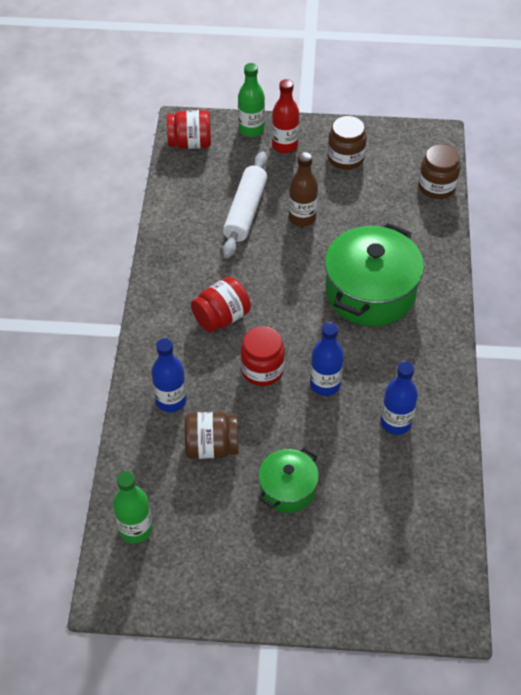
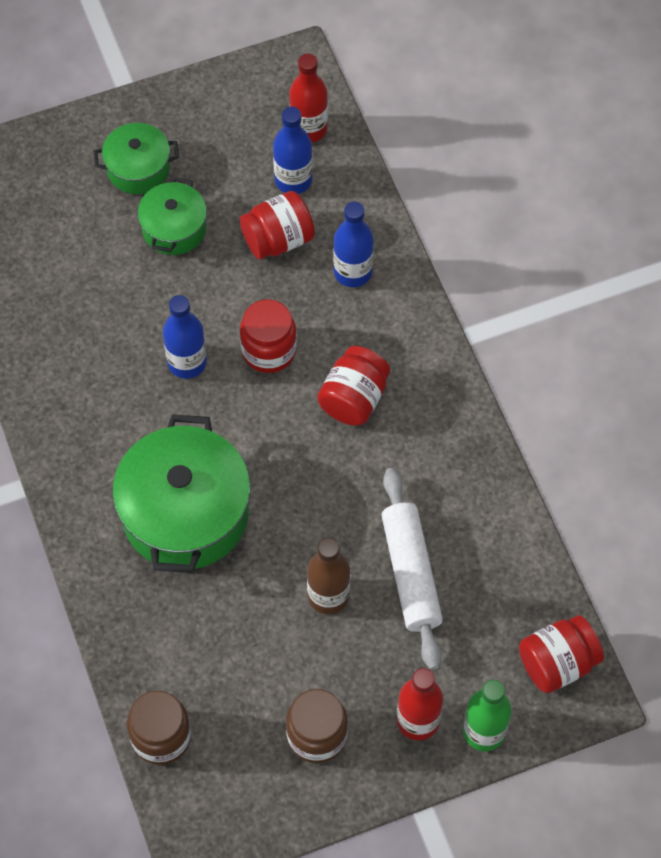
camera: 155 degrees right, 10 degrees up
green bottle [113,471,153,543] -> red bottle [289,54,328,142]
brown jar [185,412,239,459] -> red jar [240,191,315,259]
blue bottle [380,361,418,435] -> blue bottle moved to [273,107,313,194]
none -> green pot [94,123,179,194]

